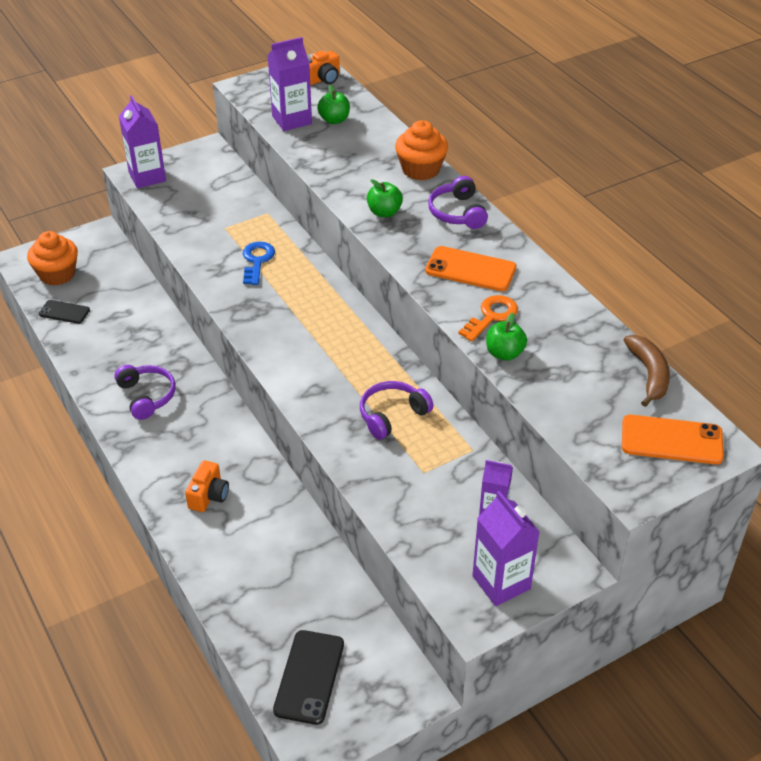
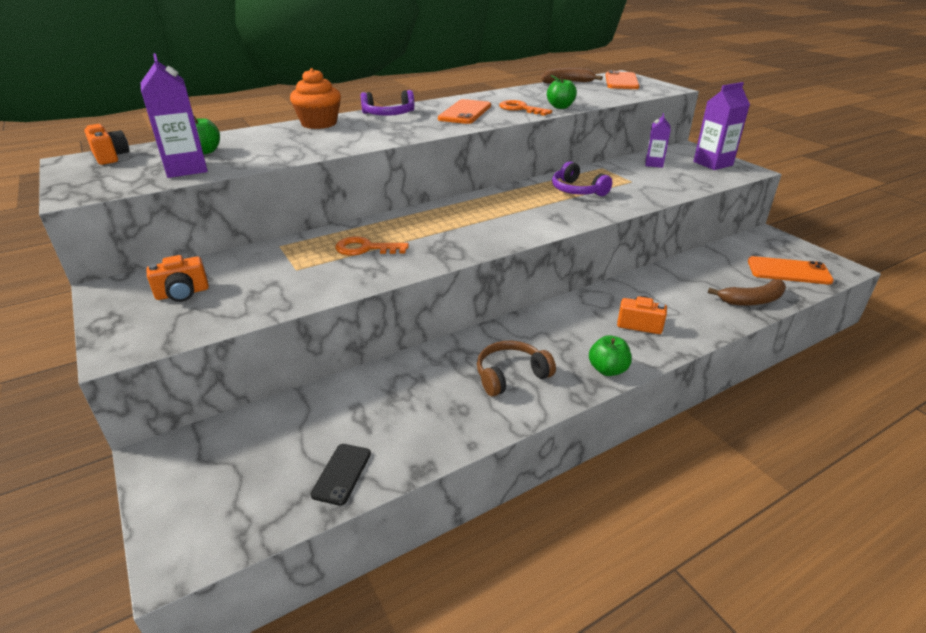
camera: 90 degrees left, 10 degrees down
orange cupcake [27,231,78,286] -> none
purple headphones [114,365,176,420] -> brown headphones [477,341,556,397]
purple carton [119,95,166,188] -> none
blue key [243,242,275,285] -> orange key [336,236,409,256]
black phone [273,630,344,725] -> orange phone [748,256,834,284]
green apple [367,179,403,217] -> green apple moved to [589,335,632,376]
none -> orange camera [147,255,209,302]
none -> brown banana [708,279,786,306]

